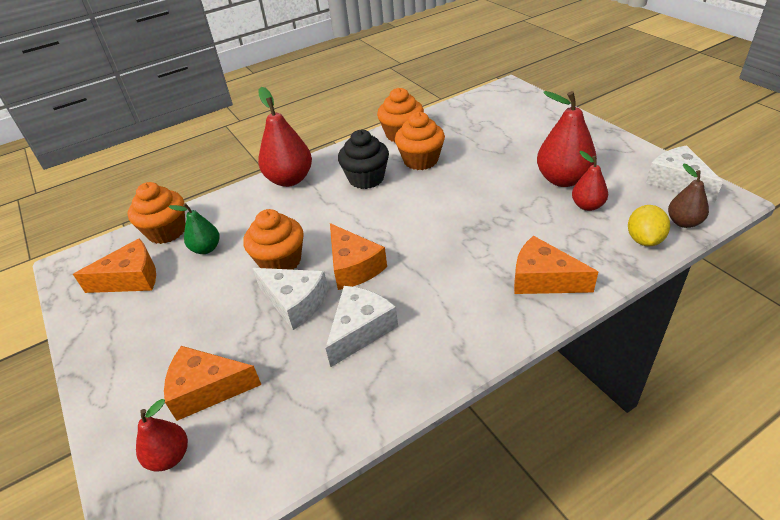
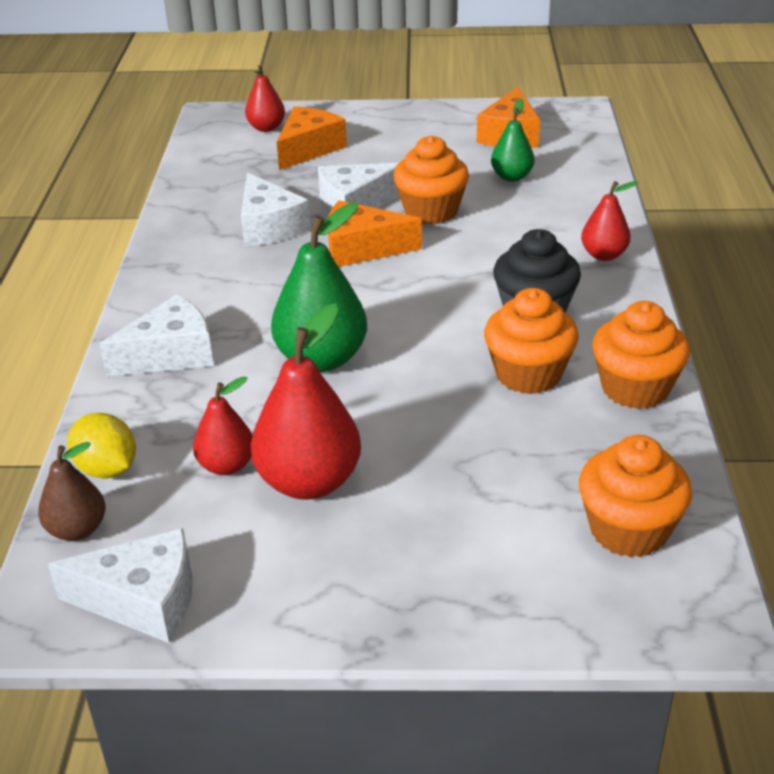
camera: 120 degrees right, 5 degrees down
orange cupcake [128,182,185,244] -> orange cupcake moved to [579,435,692,558]
red pear [258,87,312,187] -> red pear [581,181,638,261], size x0.57
orange cheese [514,236,598,294] -> white cheese [99,294,214,377]
none -> green pear [271,203,367,372]

